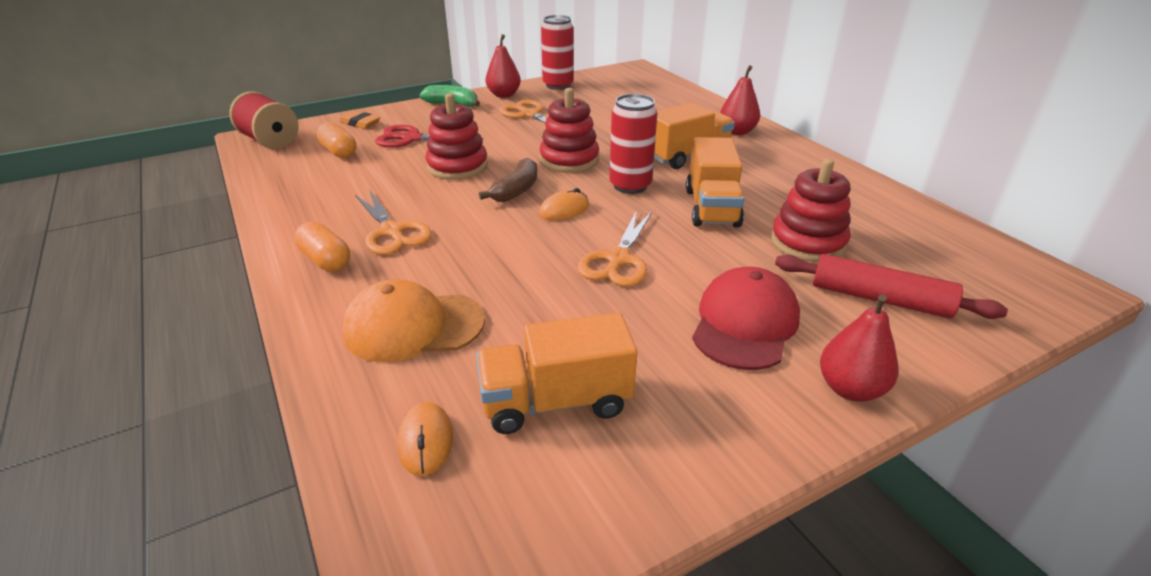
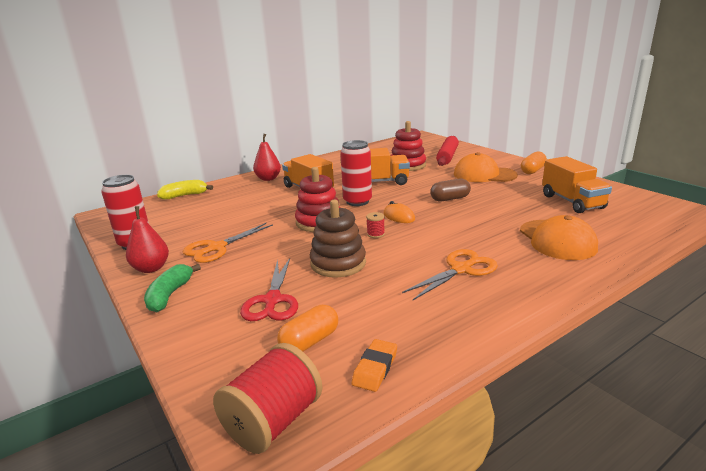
camera: 95 degrees left, 10 degrees down
orange capsule [295,222,350,272] -> orange capsule moved to [521,152,547,174]
orange eraser [339,111,380,129] -> orange eraser moved to [352,339,397,392]
orange mouse [398,402,453,476] -> none
red stacking toy [426,93,488,180] -> brown stacking toy [310,200,366,278]
brown banana [479,158,537,202] -> red spool [366,212,385,238]
orange scissors [578,210,652,286] -> brown capsule [430,179,471,202]
red cap [692,267,800,370] -> orange cap [454,152,518,182]
red pear [820,294,899,402] -> none
none -> yellow banana [157,180,213,199]

